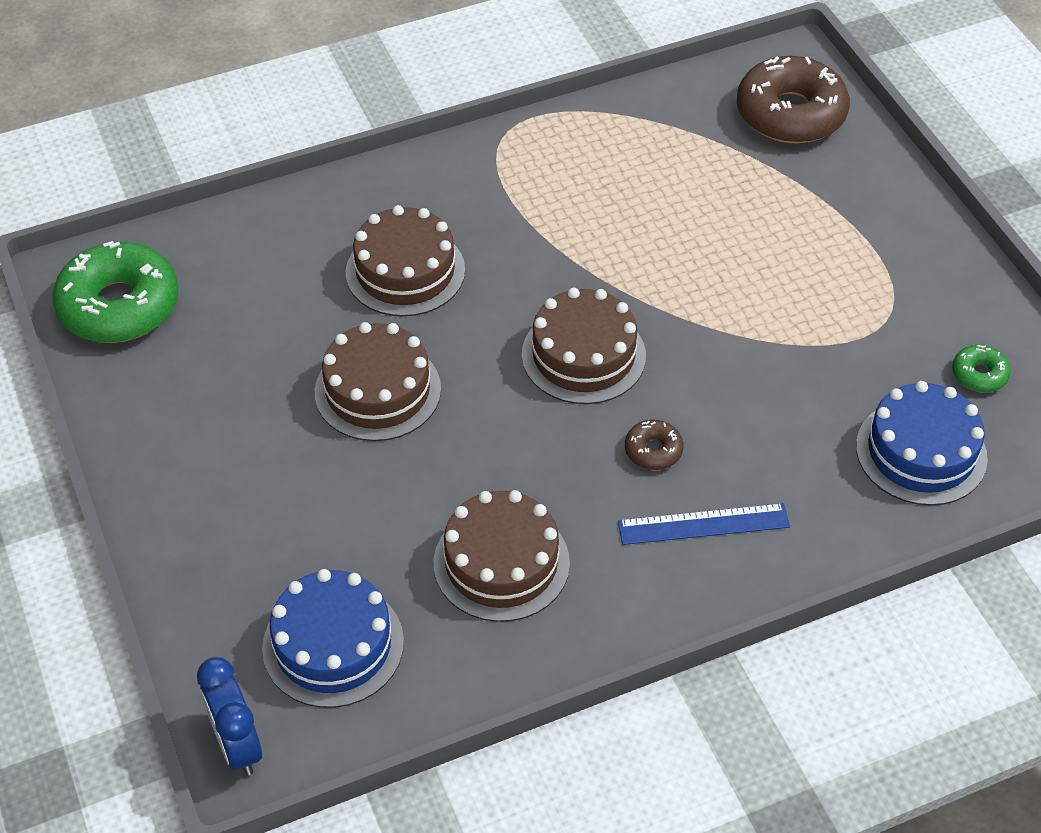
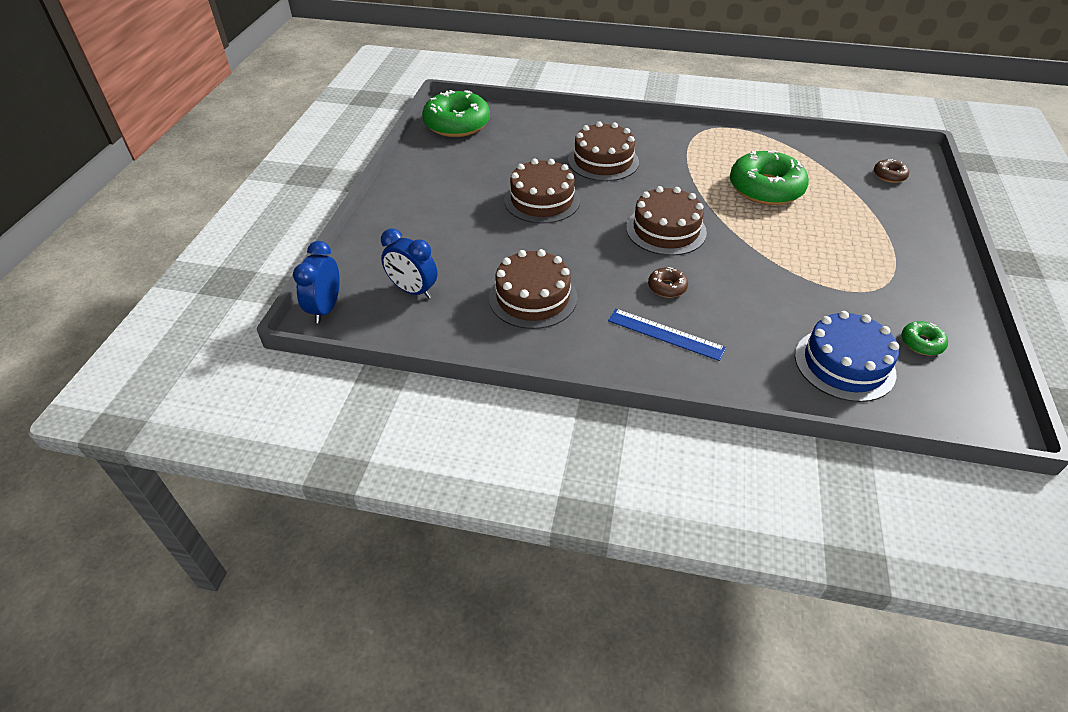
camera: 35 degrees right, 5 degrees down
blue cake [262,569,404,708] -> blue clock [381,229,438,299]
brown donut [737,56,850,143] -> brown donut [874,159,909,183], size x0.45
none -> green donut [730,150,809,205]

